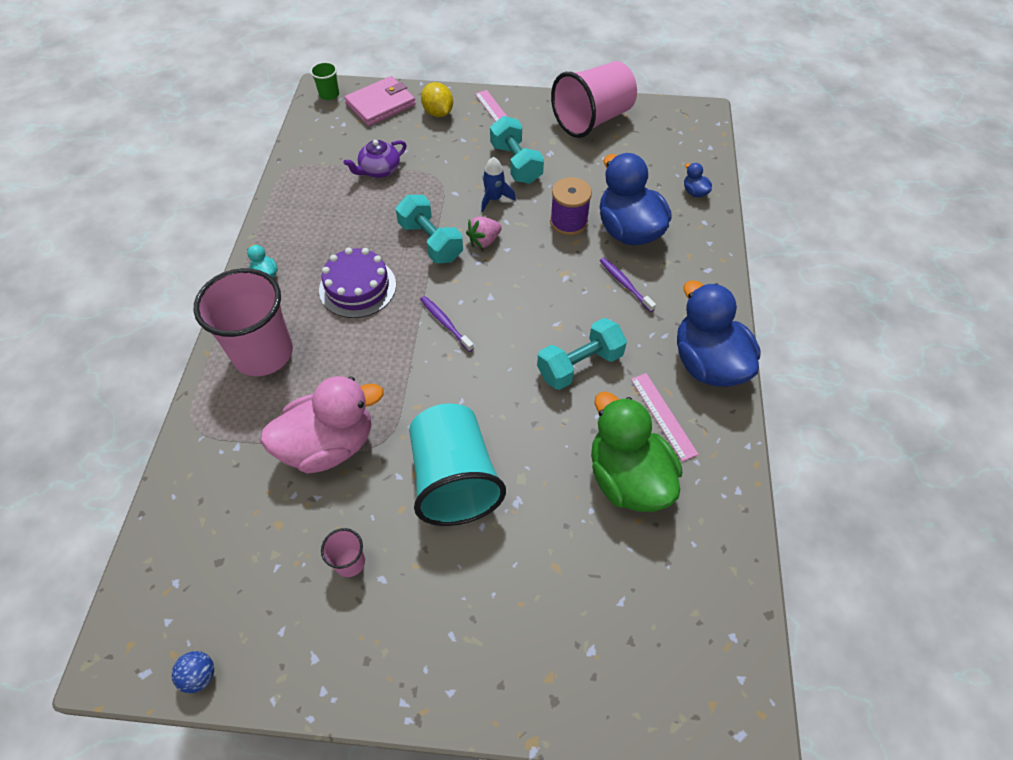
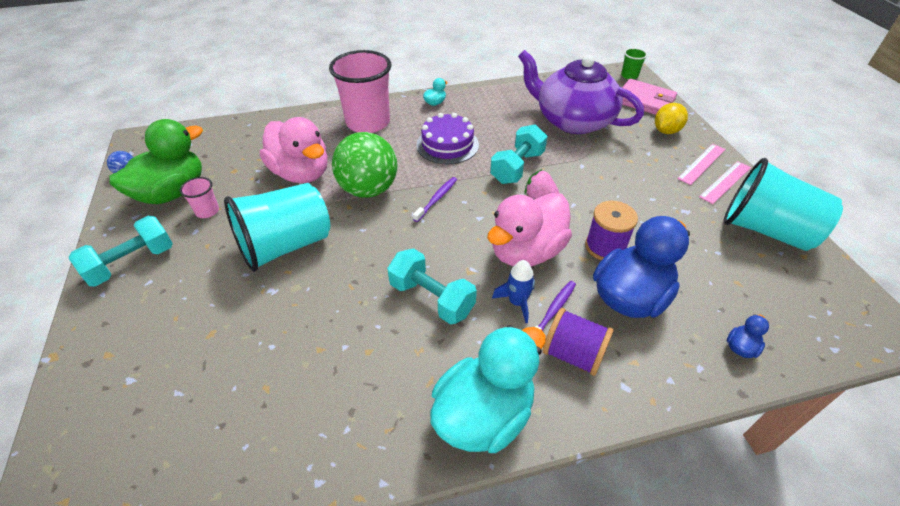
camera: 70 degrees right, 10 degrees down
purple teapot [344,140,406,178] -> purple teapot [518,50,644,134], size x2.20
blue rocket [481,157,516,212] -> blue rocket moved to [492,260,535,323]
turquoise dumbbell [490,116,544,184] -> turquoise dumbbell moved to [69,216,173,287]
pink cup [551,61,637,138] -> turquoise cup [723,158,843,251]
green duck [591,392,682,512] -> green duck moved to [109,119,203,204]
pink ruler [631,373,699,462] -> pink ruler moved to [699,161,751,204]
blue duck [677,280,760,387] -> turquoise duck [430,325,546,453]
none -> green ball [332,132,398,198]
none -> pink duck [487,193,572,267]
none -> purple spool [543,308,614,376]

